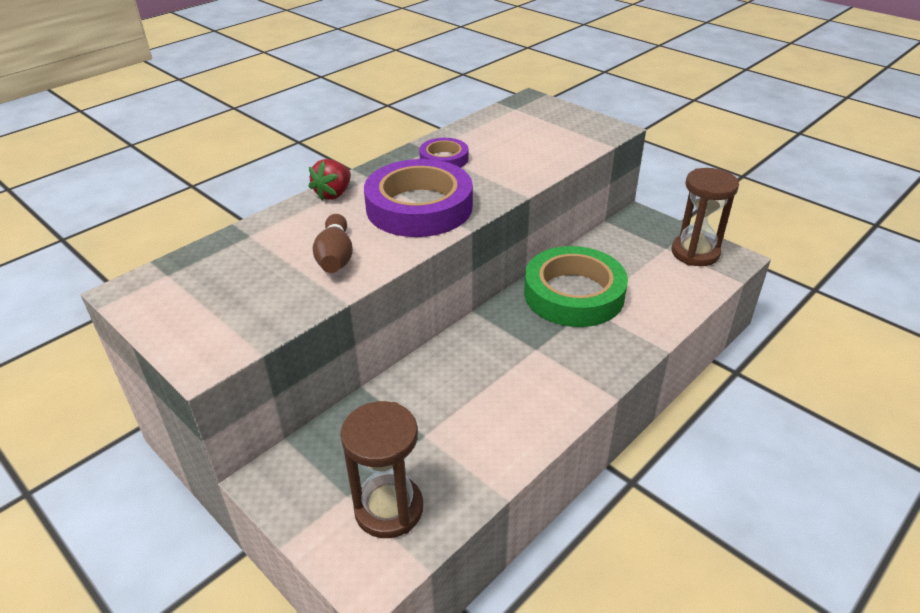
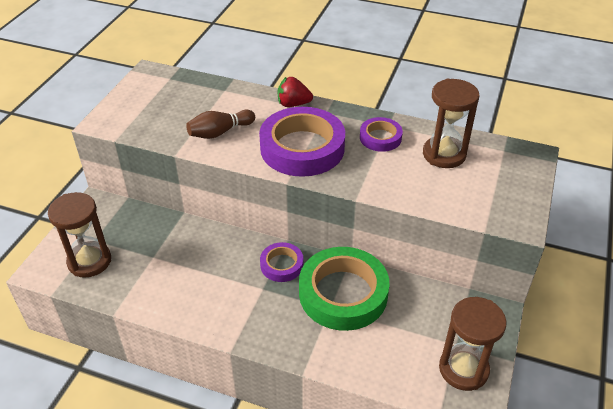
camera: 65 degrees right, 5 degrees up
none -> purple tape [260,242,304,282]
none -> brown hourglass [423,79,480,168]

